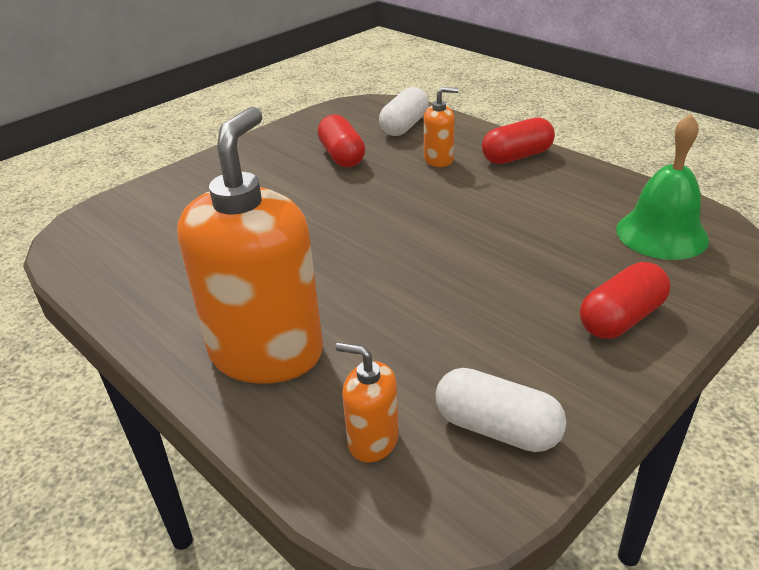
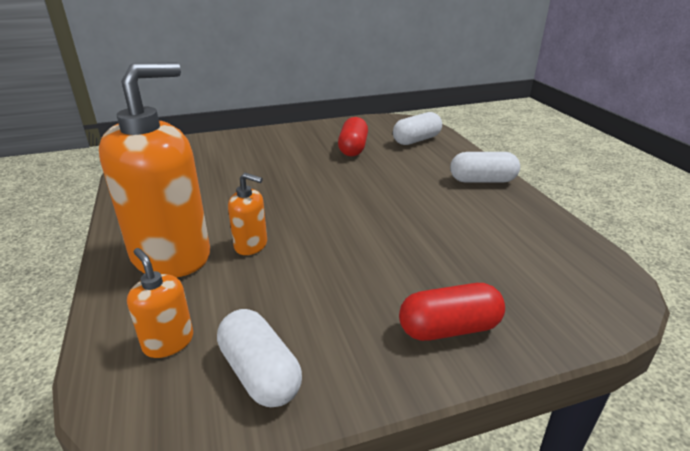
camera: 25 degrees right, 5 degrees down
orange soap dispenser [424,87,458,167] -> orange soap dispenser moved to [228,173,267,255]
red capsule [482,117,555,164] -> white capsule [450,152,520,182]
green bell [616,114,709,260] -> none

